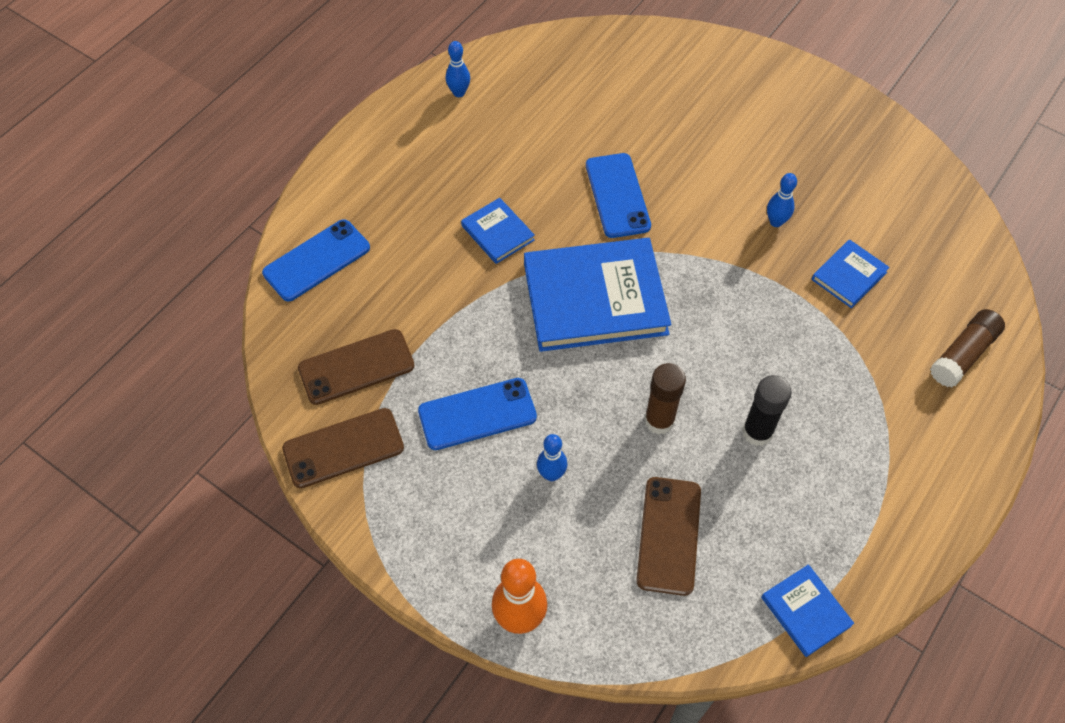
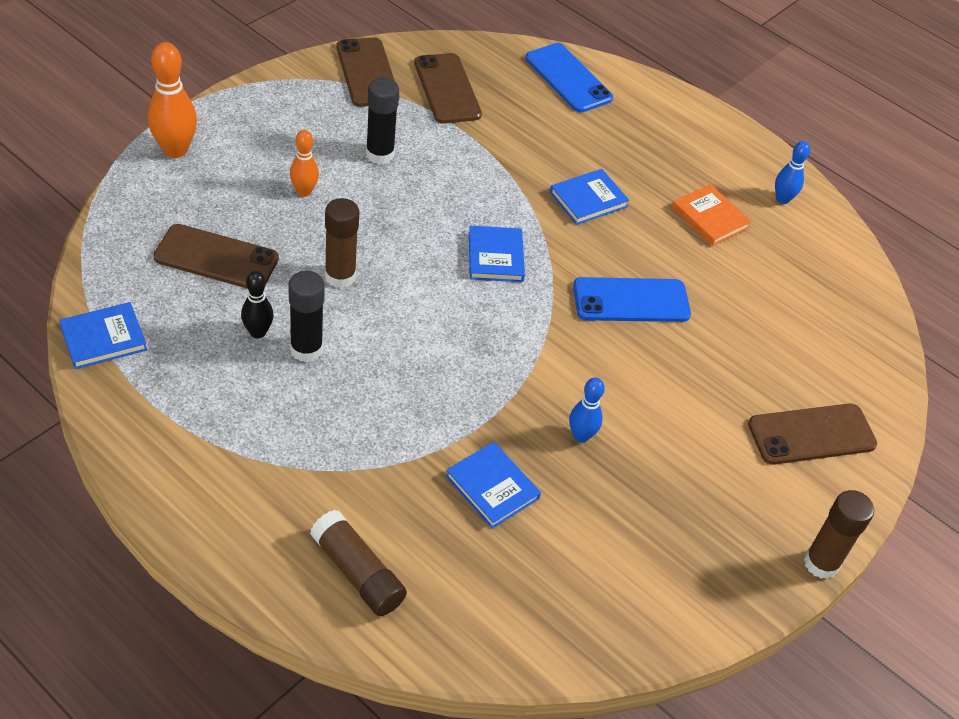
camera: 90 degrees right, 10 degrees down
blue phone [418,378,537,450] -> black glue stick [366,78,399,164]
blue book [524,238,671,352] -> blue book [469,226,525,282], size x0.47
blue bowling pin [537,434,567,481] -> orange bowling pin [290,130,319,197]
none -> black bowling pin [241,271,274,338]
none -> orange book [672,184,751,246]
none -> brown phone [748,403,877,465]
none -> brown glue stick [804,490,874,579]

